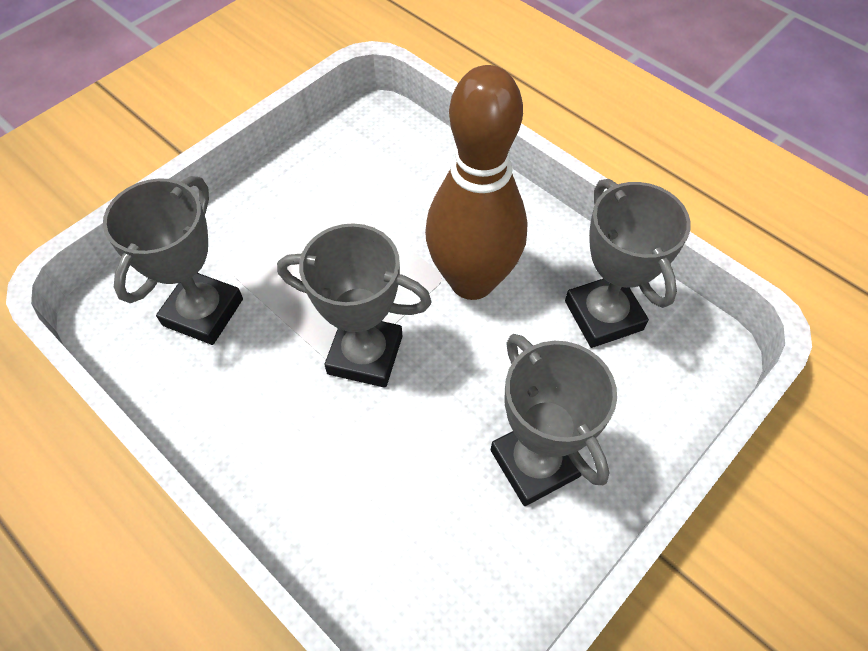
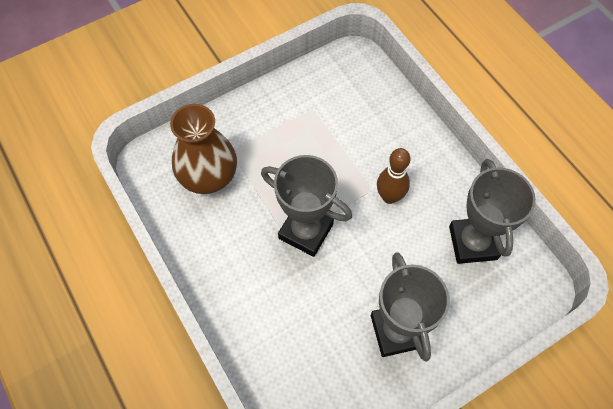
camera: 15 degrees right, 5 degrees up
grey trophy [103,176,243,345] -> brown vase [170,104,237,194]
brown bowling pin [425,65,528,300] -> brown bowling pin [377,148,410,204], size x0.49

